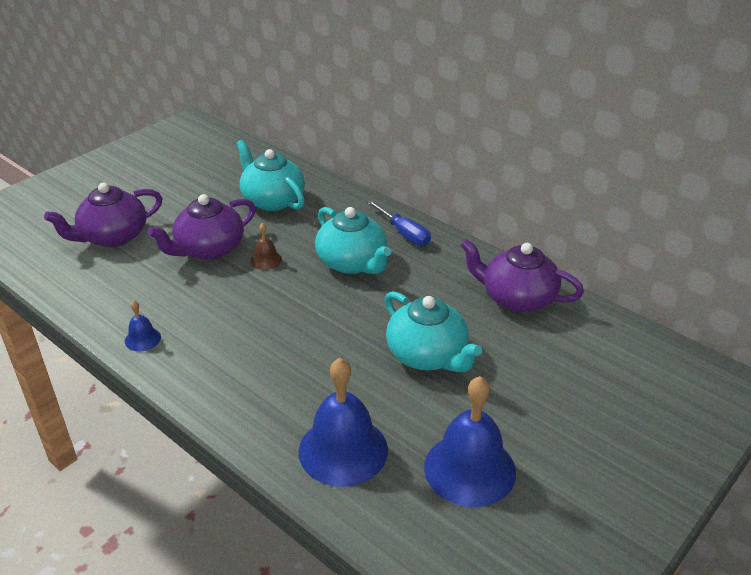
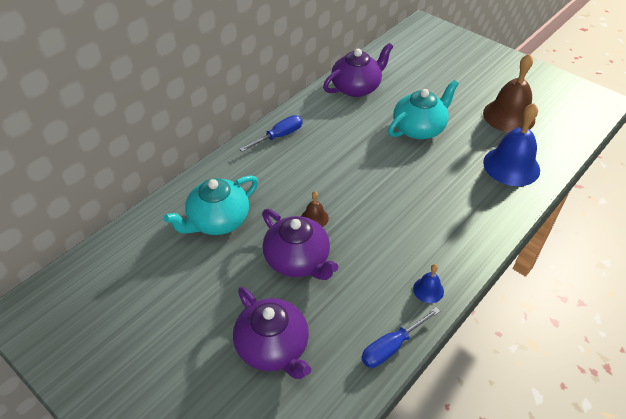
camera: 90 degrees left, 10 degrees up
turquoise teapot [315,207,391,274] -> none
blue bell [424,376,516,507] -> brown bell [483,54,535,133]
purple teapot [460,239,584,312] -> purple teapot turned 150 degrees counterclockwise [323,43,393,97]
none -> blue screwdriver [361,308,440,368]

